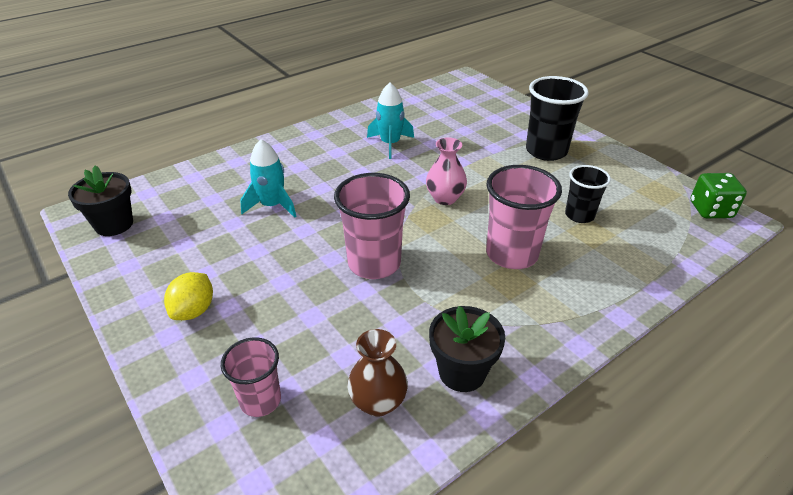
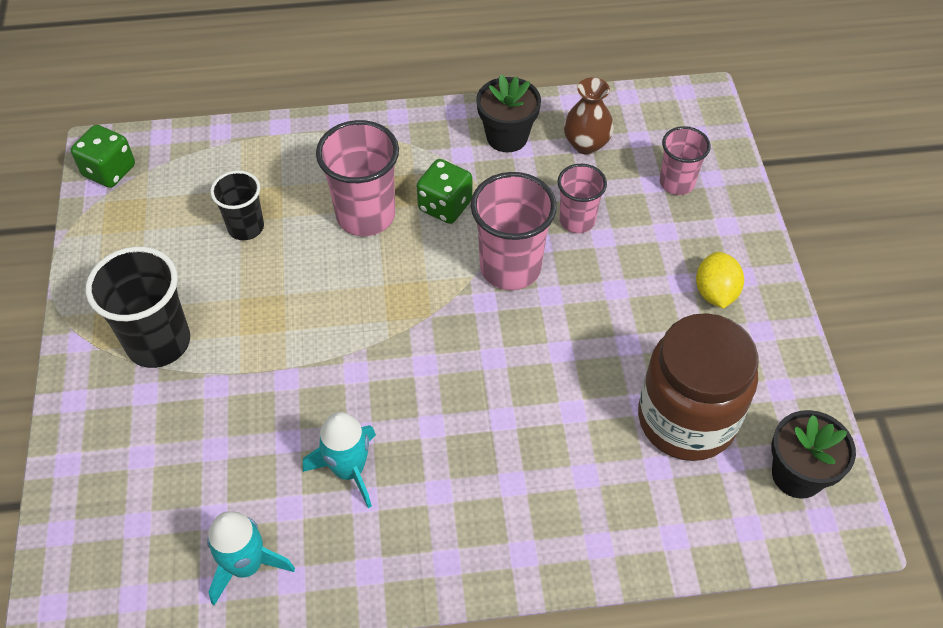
camera: 150 degrees left, 15 degrees up
yellow lemon [164,272,213,320] -> yellow lemon turned 45 degrees counterclockwise [696,252,744,309]
turquoise rocket [240,139,297,218] -> turquoise rocket moved to [207,511,295,605]
pink vase [426,137,467,205] -> none
none -> green dice [417,159,472,224]
none -> pink cup [557,164,607,233]
none -> brown jar [638,313,759,461]

